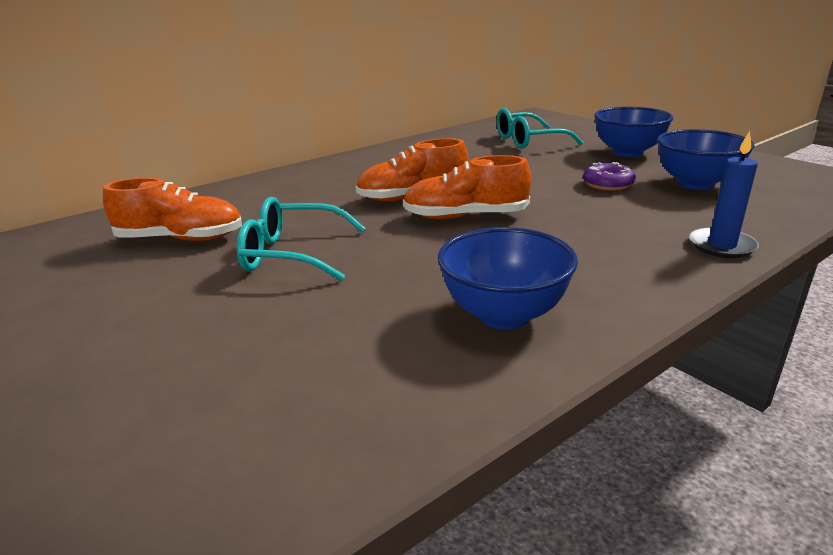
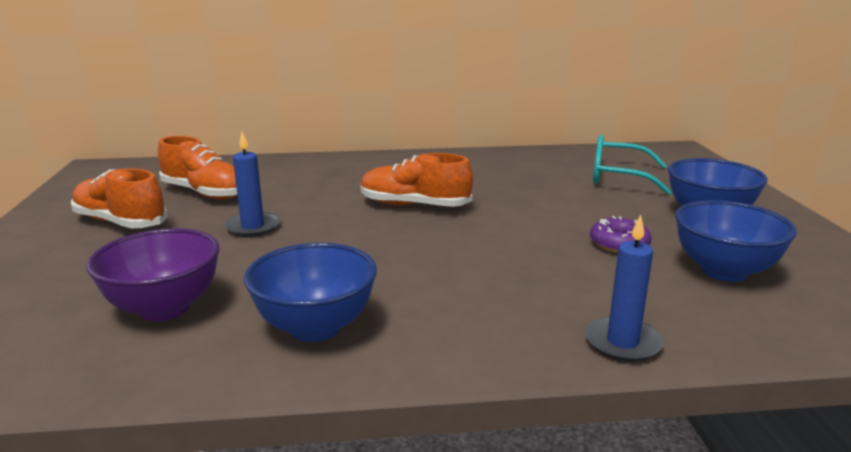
camera: 30 degrees right, 5 degrees down
turquoise glasses [237,197,366,281] -> blue candle [224,131,280,237]
orange shoe [403,155,531,219] -> orange shoe moved to [71,169,168,228]
none -> purple bowl [86,228,219,321]

